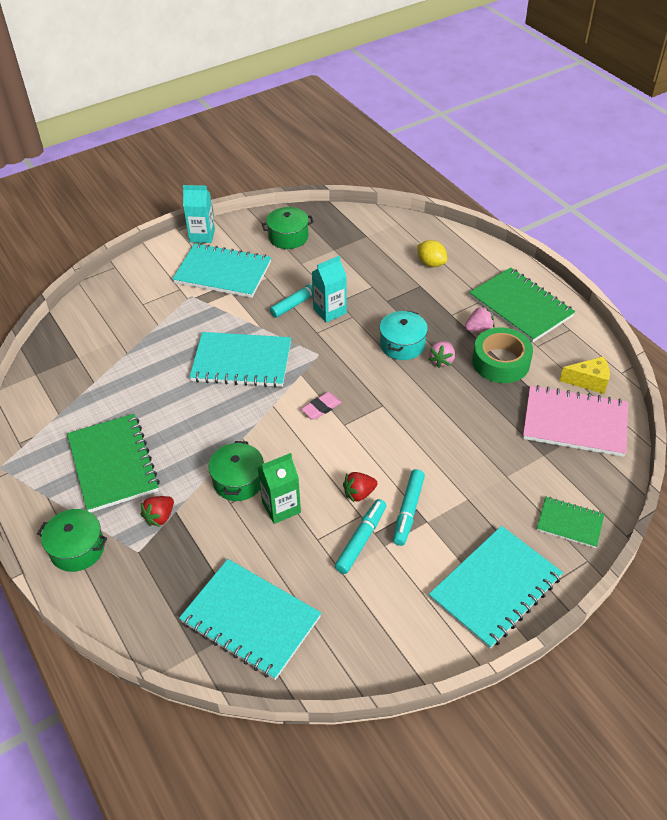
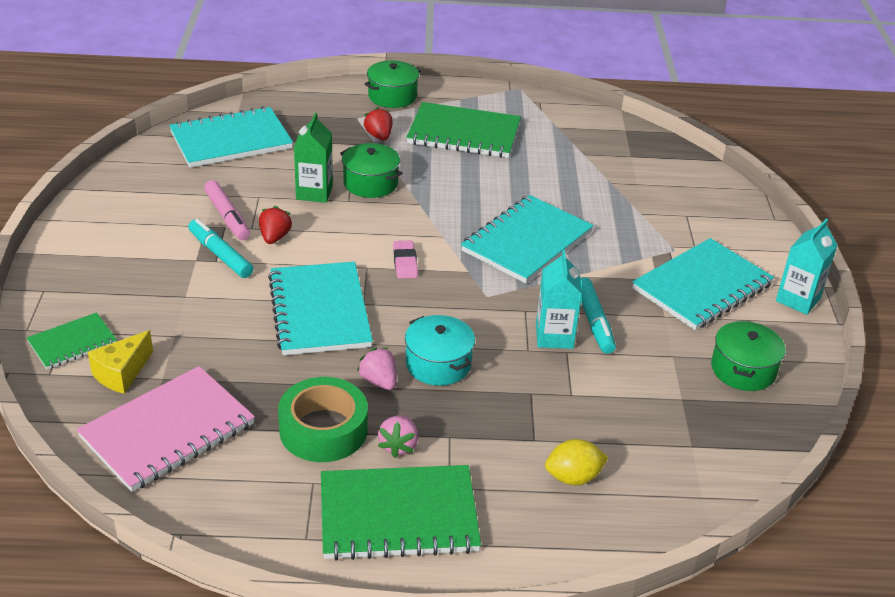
camera: 120 degrees right, 10 degrees down
turquoise marker [335,499,387,574] -> pink marker [204,180,250,240]
turquoise notebook [429,526,563,649] -> turquoise notebook moved to [268,262,373,355]
yellow cheese [560,356,610,394] -> yellow cheese moved to [88,330,153,394]

